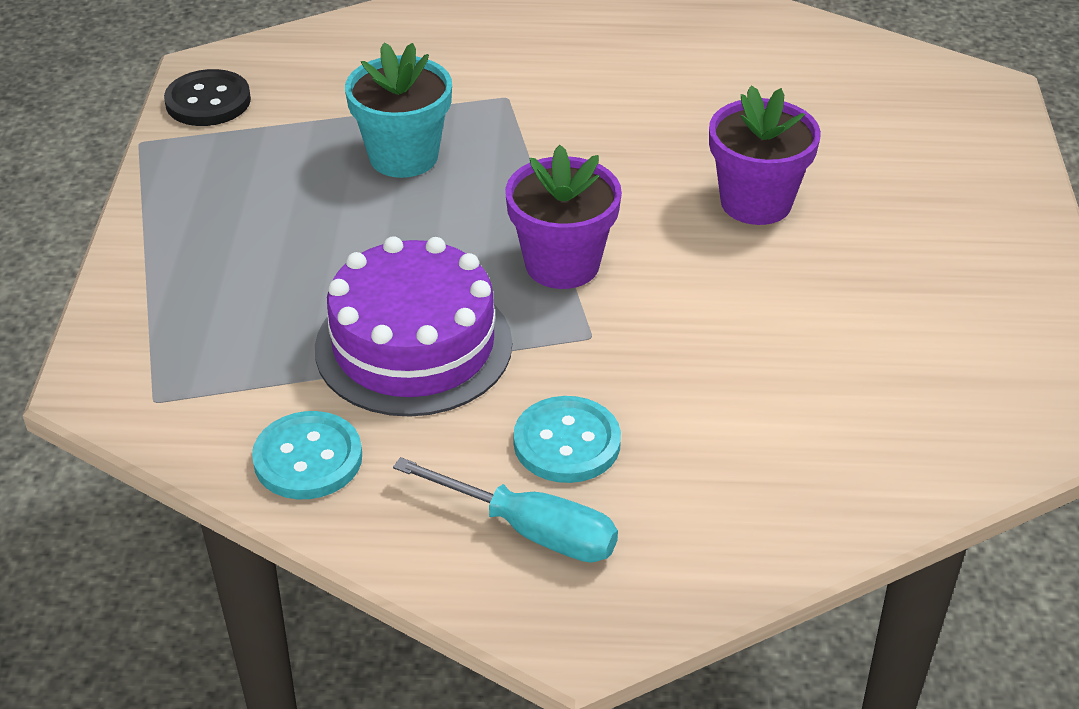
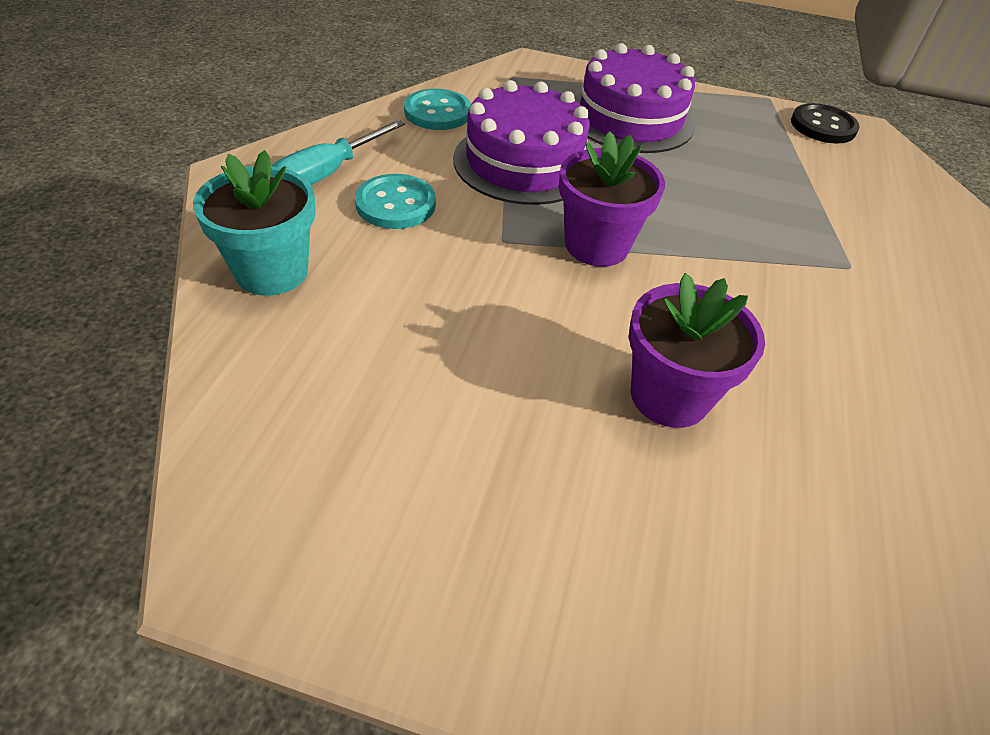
camera: 100 degrees right, 5 degrees up
turquoise flower pot [345,42,452,178] -> turquoise flower pot moved to [193,150,316,296]
none -> purple cake [575,43,695,153]

